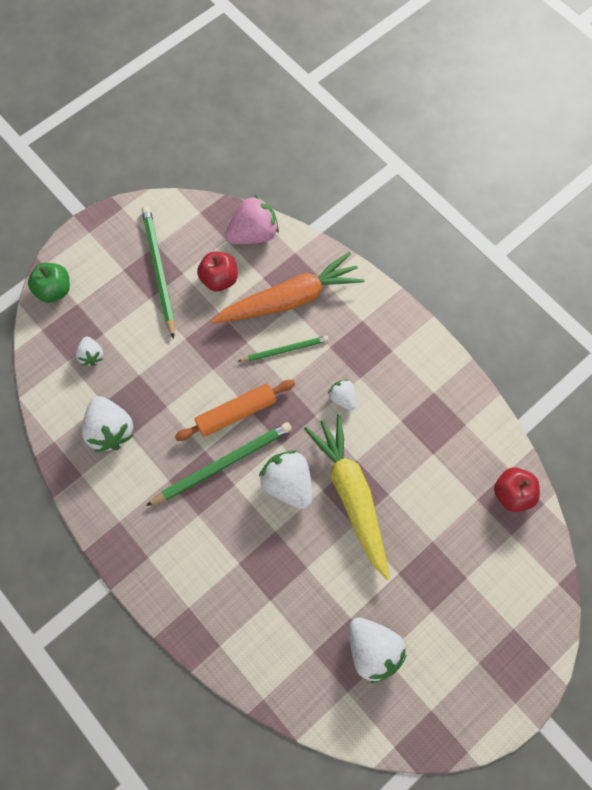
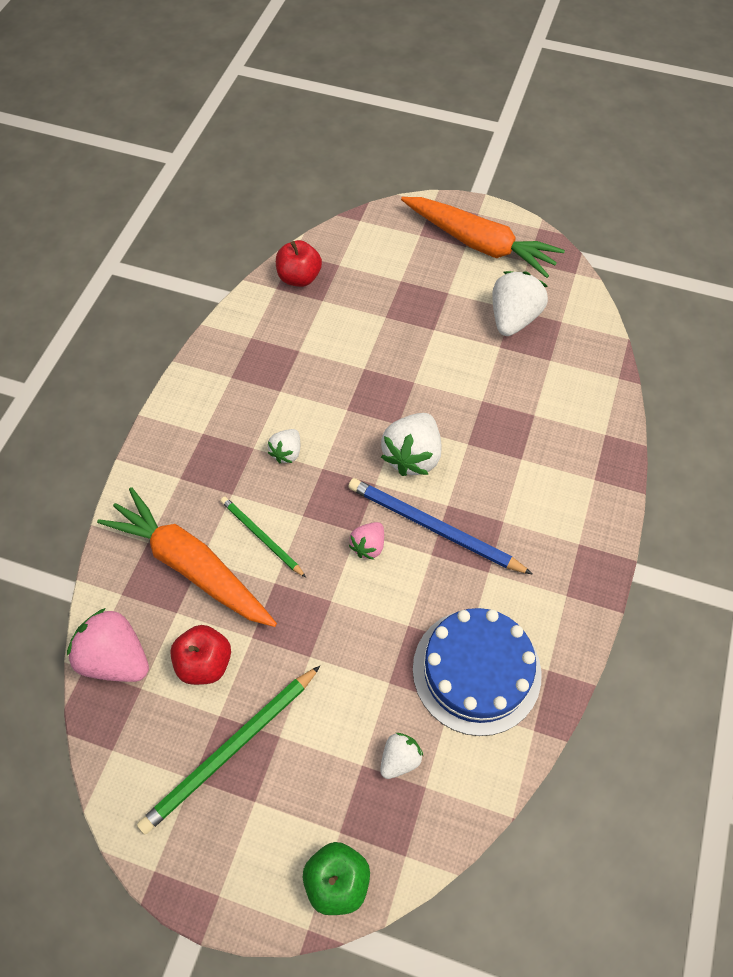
camera: 120 degrees left, 10 degrees down
white strawberry [82,396,134,452] -> blue cake [413,608,542,736]
green pencil [146,422,292,506] -> blue pencil [348,478,532,574]
orange rolling pin [175,380,295,441] -> pink strawberry [349,522,384,560]
yellow carrot [304,414,390,580] -> none
none -> orange carrot [401,197,565,278]

